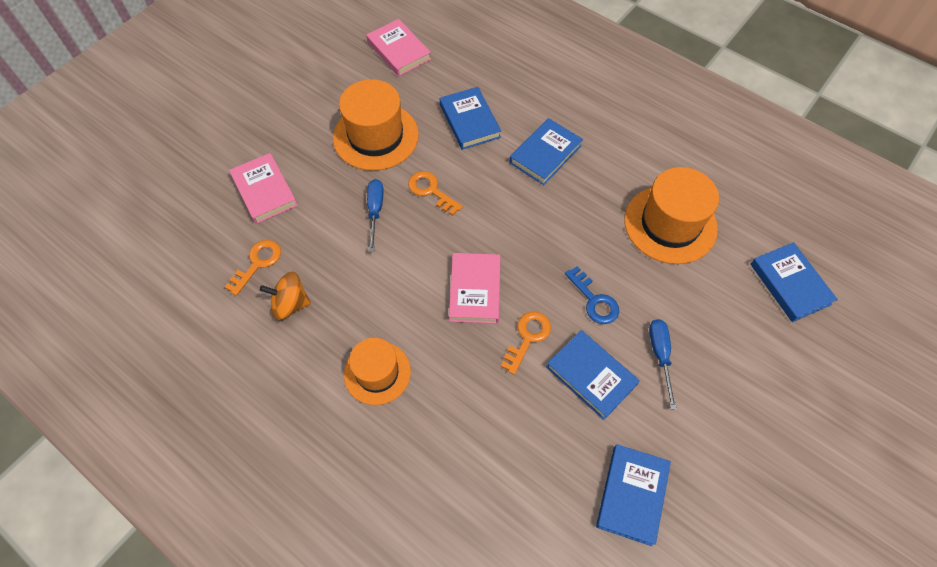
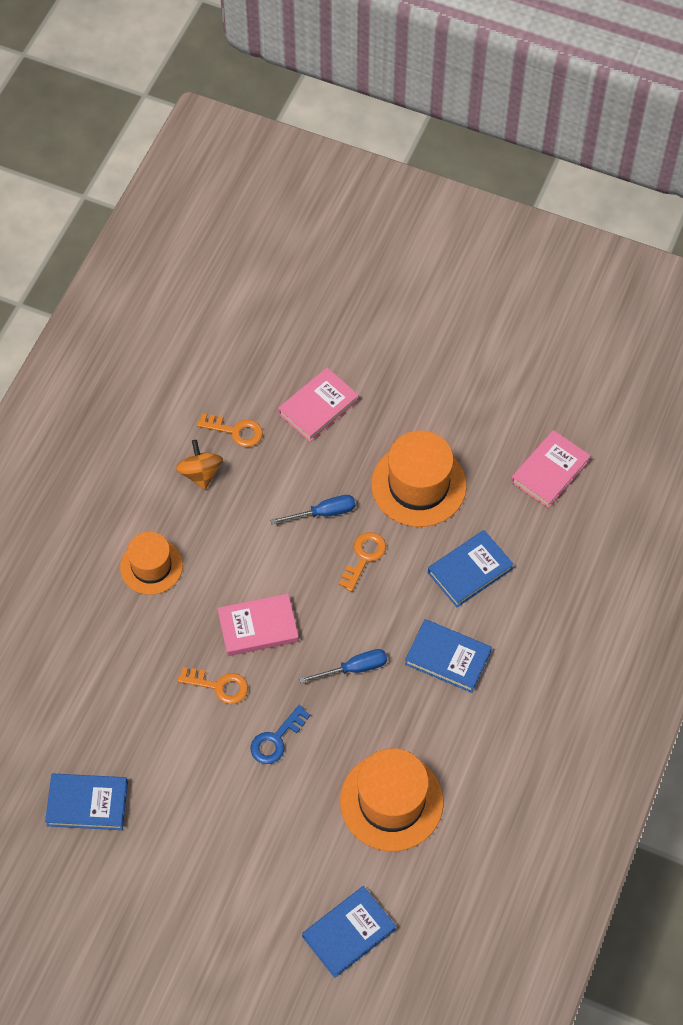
camera: 75 degrees right, 0 degrees up
blue book [546,330,640,420] -> none
blue screwdriver [649,319,677,410] -> blue screwdriver moved to [299,649,387,683]

